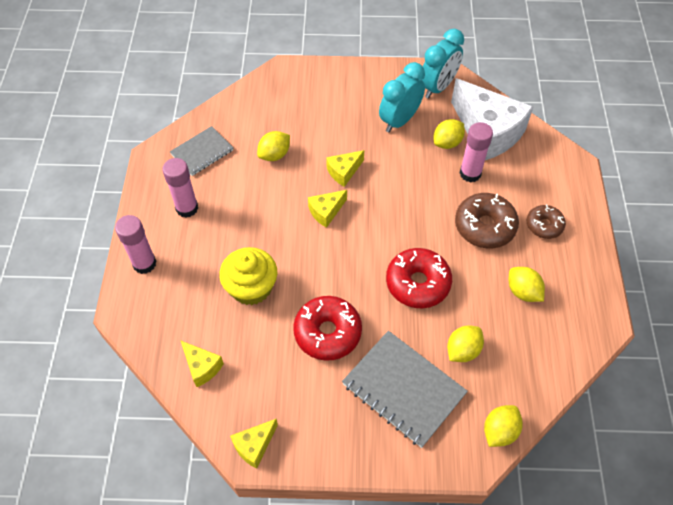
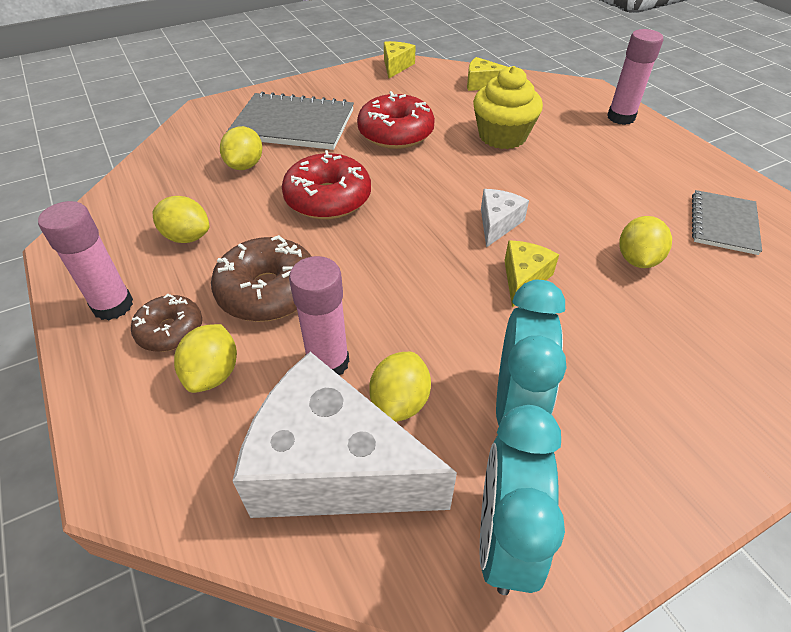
camera: 150 degrees right, 10 degrees down
pink glue stick [162,158,198,218] -> pink glue stick moved to [38,201,133,320]
yellow cheese [308,190,347,228] -> white cheese [481,189,529,248]
yellow lemon [484,405,523,447] -> yellow lemon moved to [174,324,237,393]

